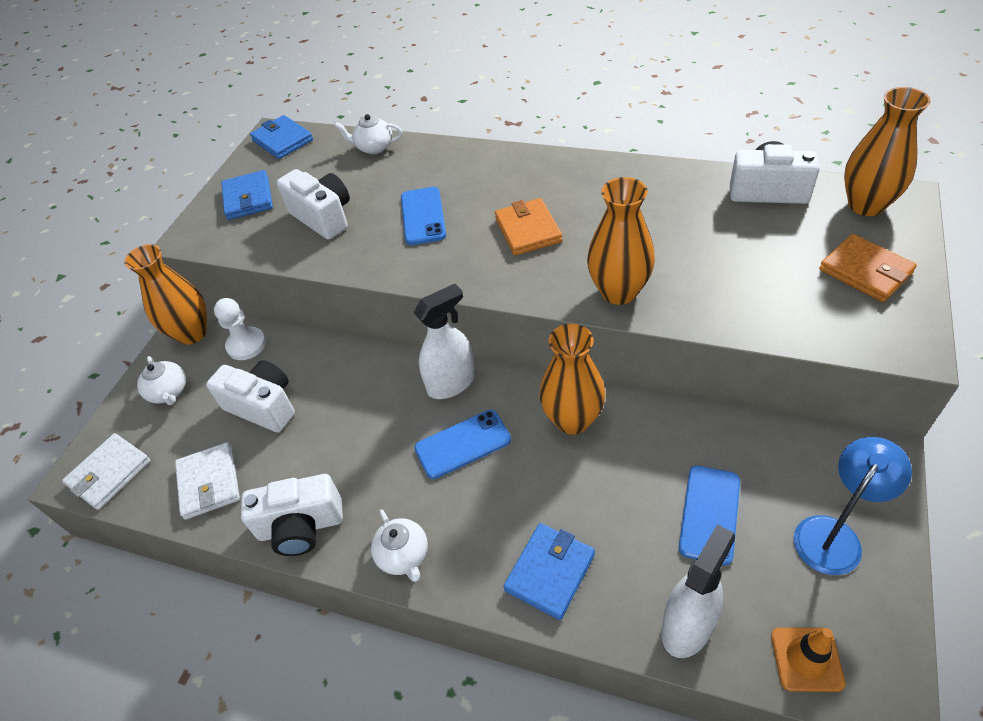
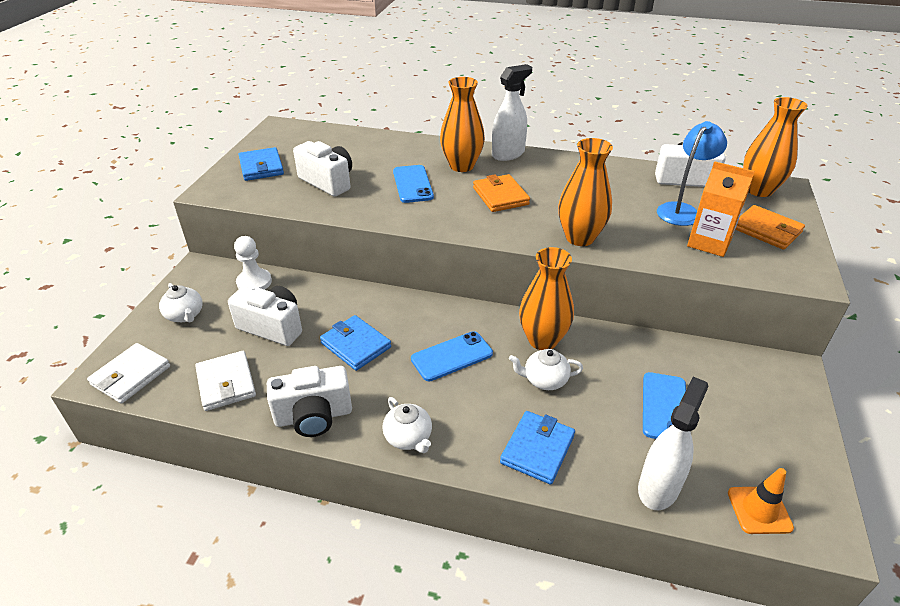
camera: 10 degrees left, 10 degrees down
orange vase [124,244,207,345] -> orange vase moved to [440,77,485,172]
blue wallet [250,115,313,159] -> blue wallet moved to [320,315,391,371]
white teapot [334,114,402,154] -> white teapot moved to [509,349,583,390]
white spray bottle [413,284,475,399] -> white spray bottle moved to [492,64,532,161]
blue lamp [794,437,912,575] -> blue lamp moved to [657,121,727,226]
none -> orange carton [687,161,755,257]

